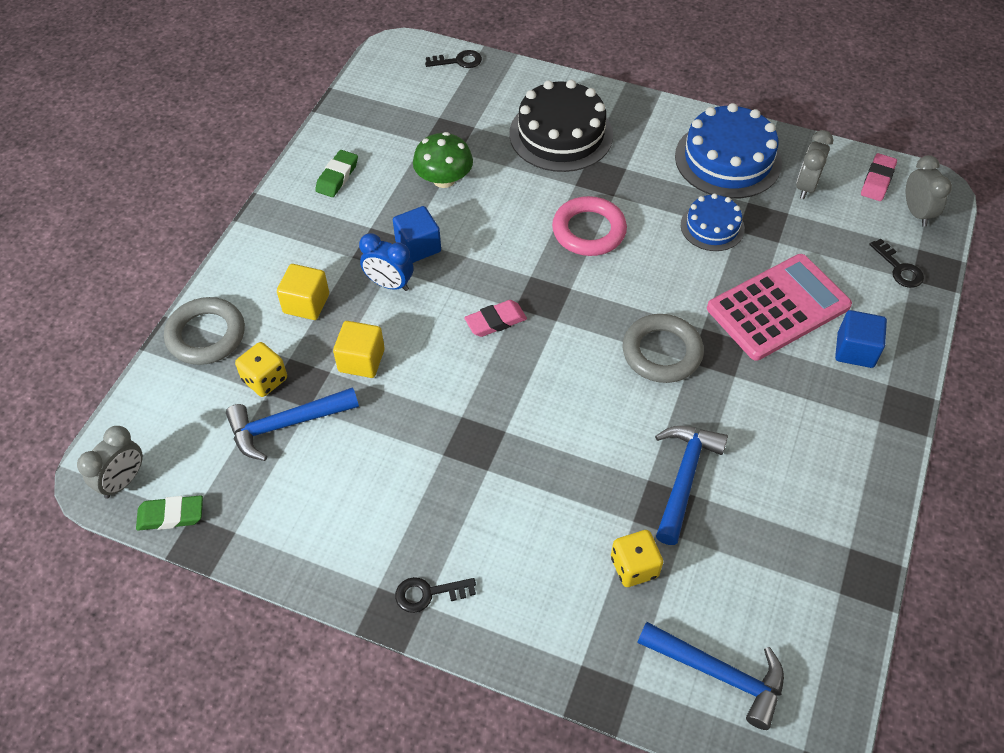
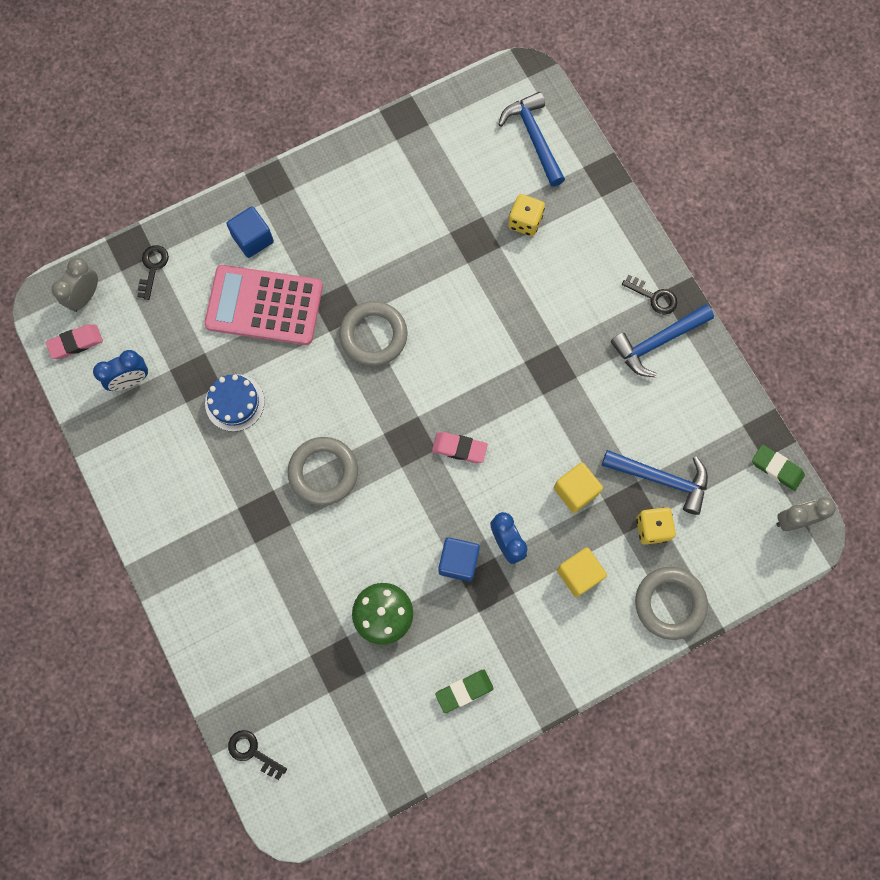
camera: 140 degrees left, 20 degrees up
black cake [509,80,613,172] -> none
pink ring [552,196,627,256] -> grey ring [288,437,358,506]
blue hammer [655,426,728,545] -> blue hammer moved to [611,304,714,377]
blue cake [675,103,782,199] -> none
grey clock [796,130,833,199] -> blue clock [93,350,148,391]

